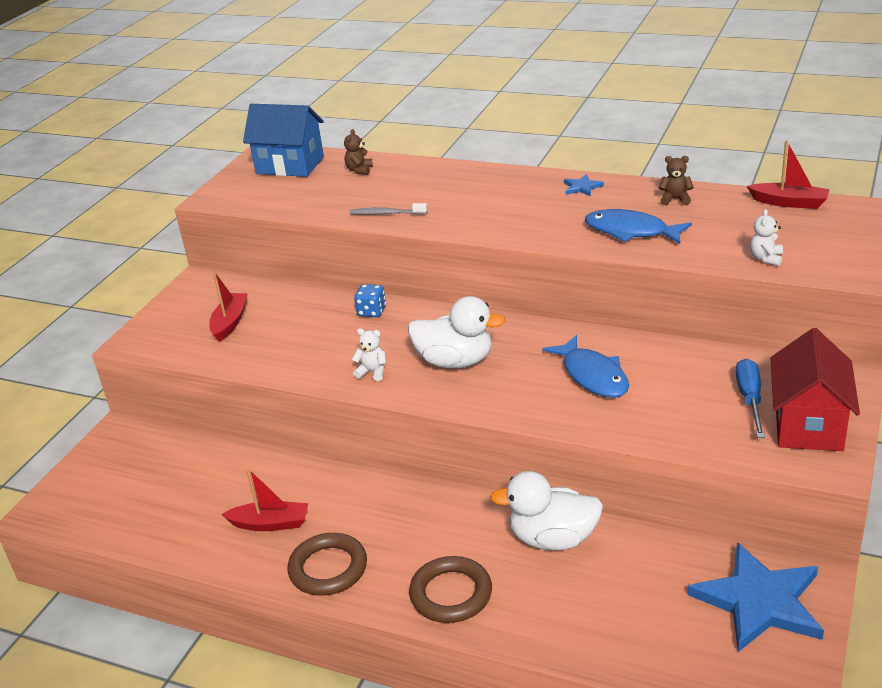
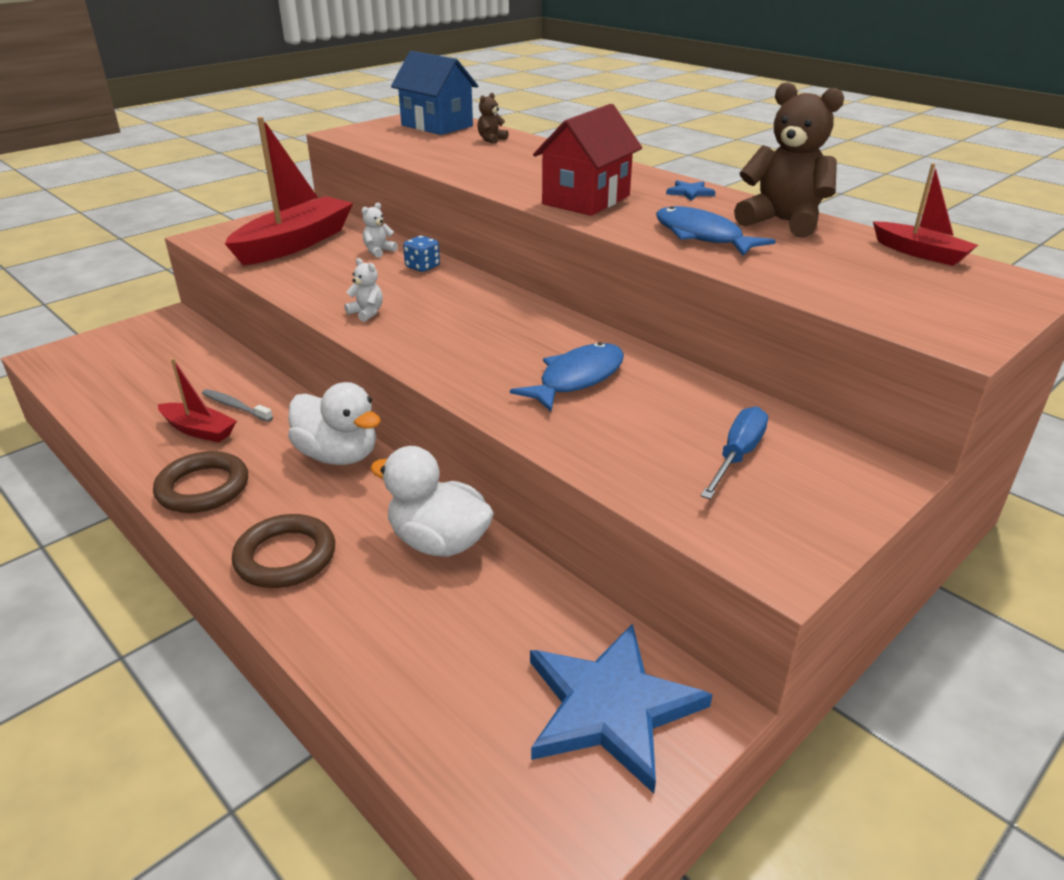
camera: 20 degrees right, 0 degrees up
red boat [209,272,248,342] -> red boat [225,117,353,266], size x1.92
grey toothbrush [349,203,427,215] -> grey toothbrush moved to [202,389,273,422]
white duck [408,296,505,368] -> white duck moved to [288,382,381,465]
blue fish [543,335,629,398] -> blue fish turned 135 degrees counterclockwise [510,342,624,412]
brown teddy bear [659,156,694,205] -> brown teddy bear [734,82,844,238], size x2.26
white teddy bear [750,209,783,266] -> white teddy bear moved to [361,203,398,258]
red house [771,328,860,451] -> red house moved to [533,104,642,216]

